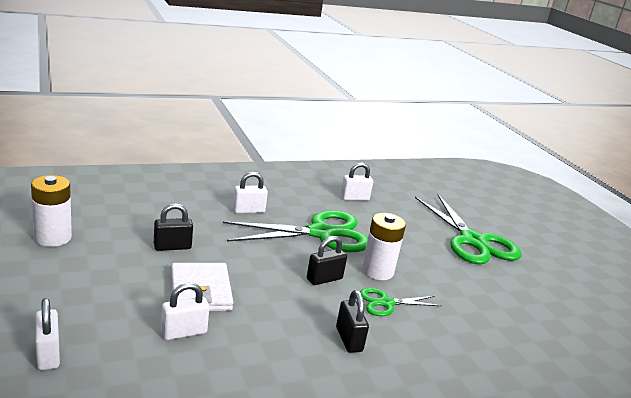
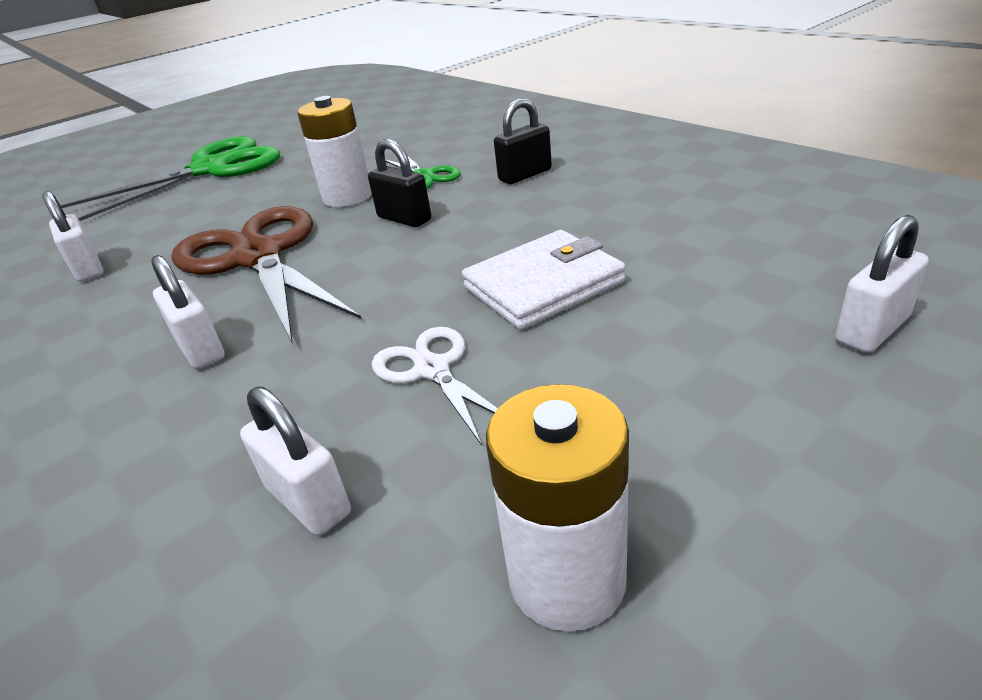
camera: 100 degrees left, 10 degrees up
black padlock [154,203,193,251] -> white scissors [372,327,498,446]
white padlock [161,283,209,340] -> white padlock moved to [240,387,351,536]
green scissors [223,210,368,252] -> brown scissors [171,206,362,345]

